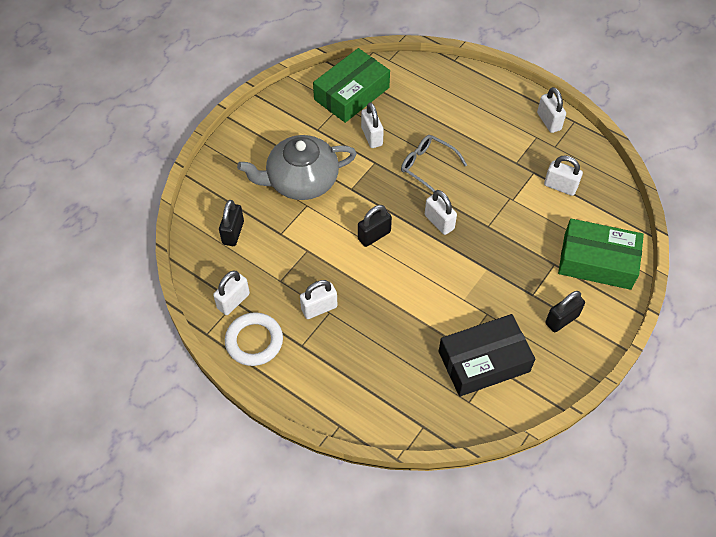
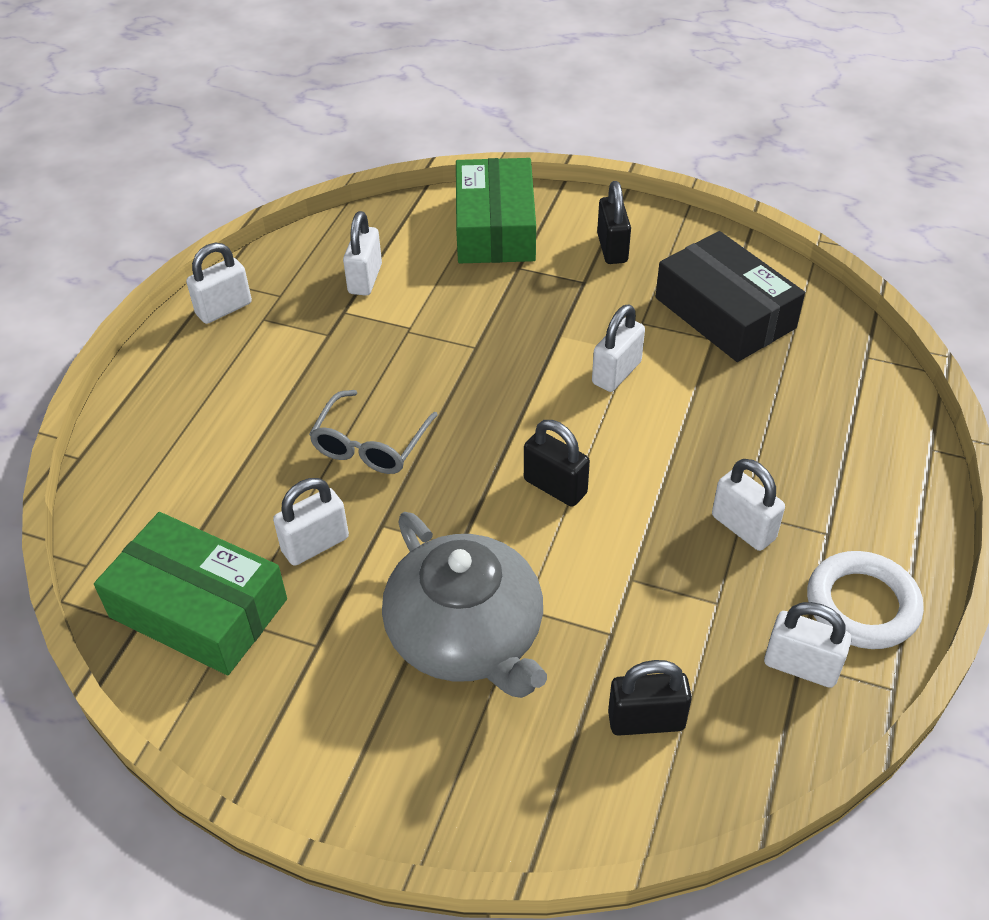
camera: 105 degrees left, 10 degrees down
white padlock [425,190,457,235] -> white padlock moved to [592,305,645,392]
black padlock [545,291,585,332] -> black padlock turned 45 degrees clockwise [597,181,631,264]

